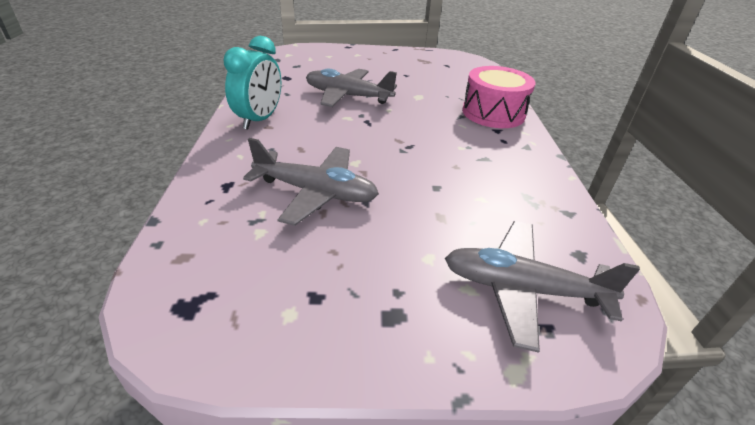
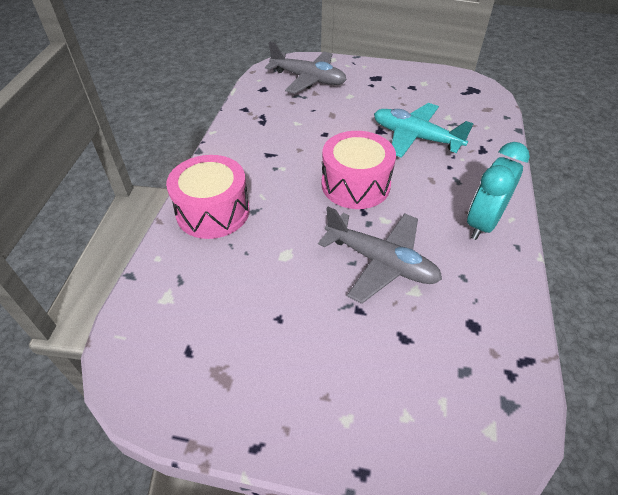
camera: 165 degrees left, 10 degrees up
grey plane [243,138,379,226] -> turquoise plane [374,103,474,158]
none -> pink drum [322,131,396,209]

